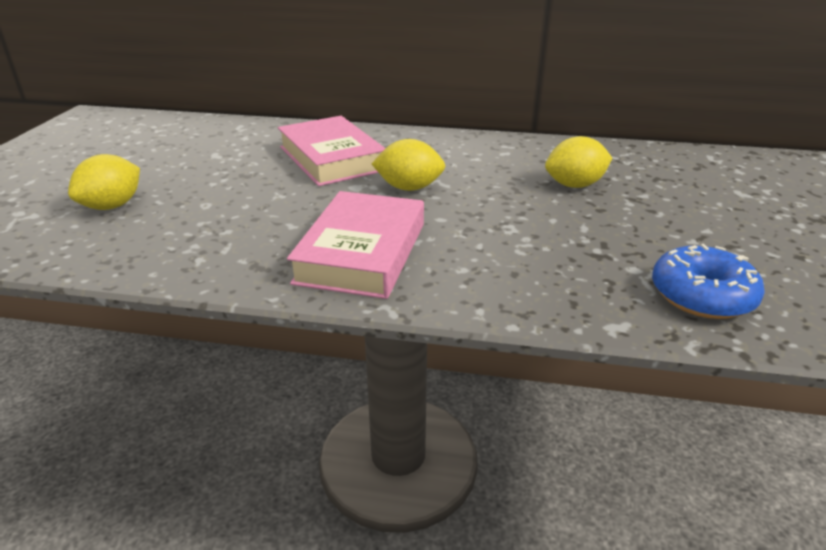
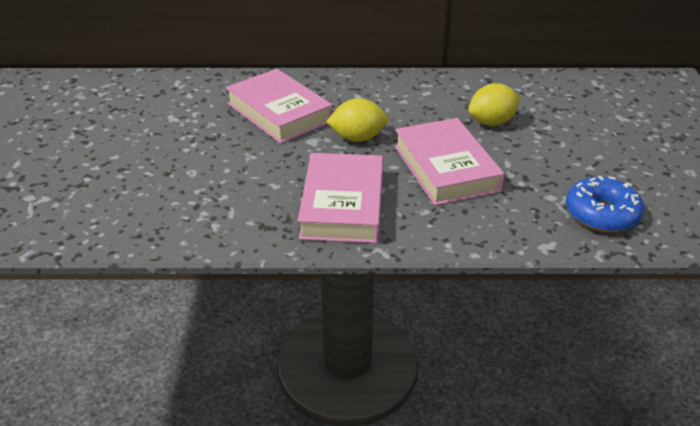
camera: 10 degrees left, 5 degrees up
yellow lemon [68,154,140,210] -> none
none -> pink book [394,118,504,206]

